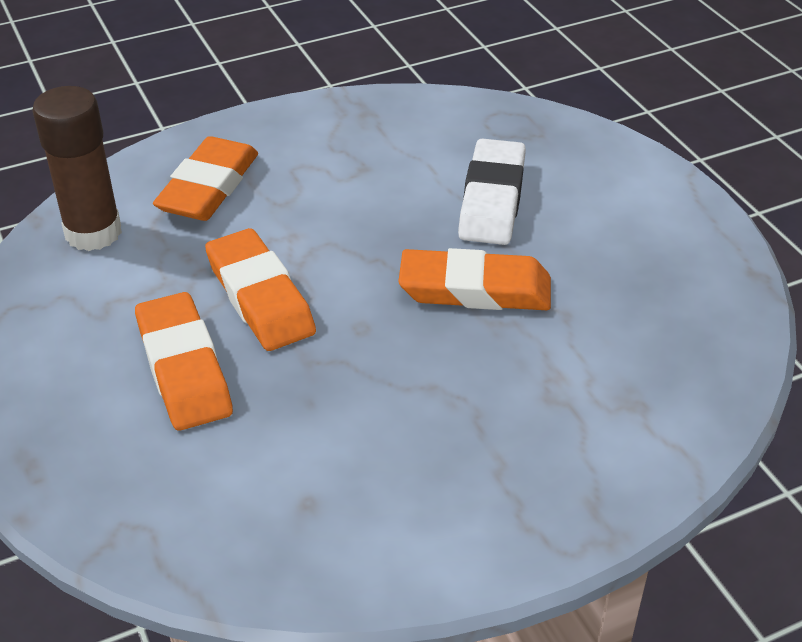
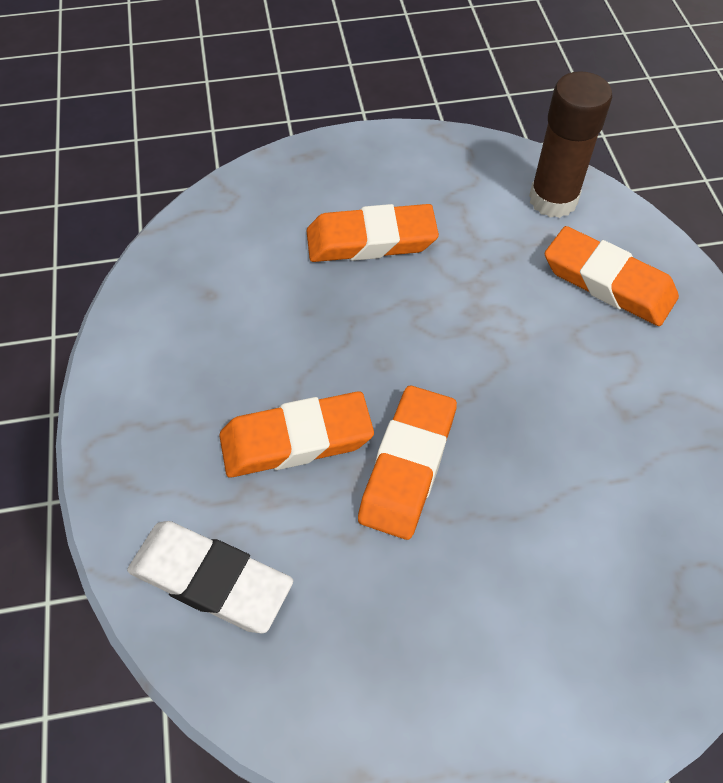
camera: 105 degrees right, 15 degrees up
orange eraser [205,228,316,351] -> orange eraser moved to [219,391,374,478]
white eraser [458,139,526,245] -> white eraser moved to [127,521,293,634]

